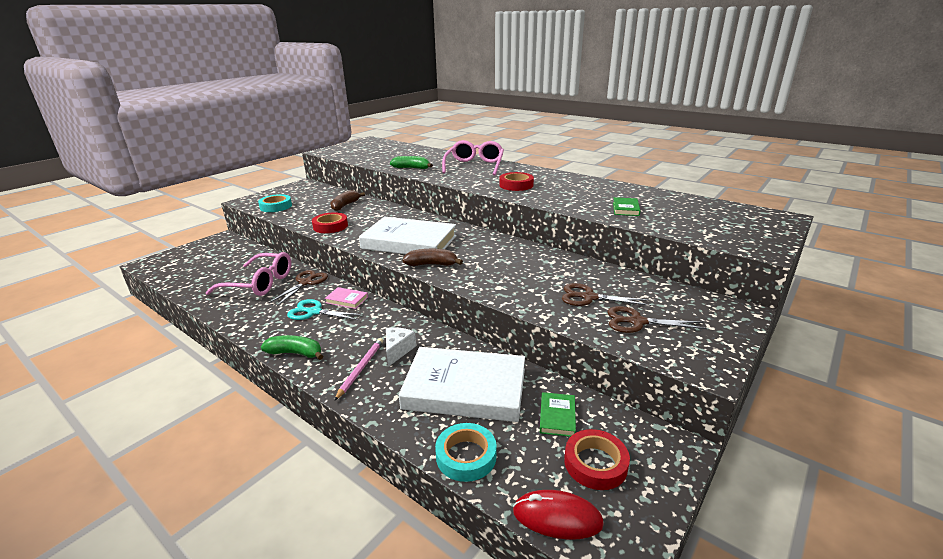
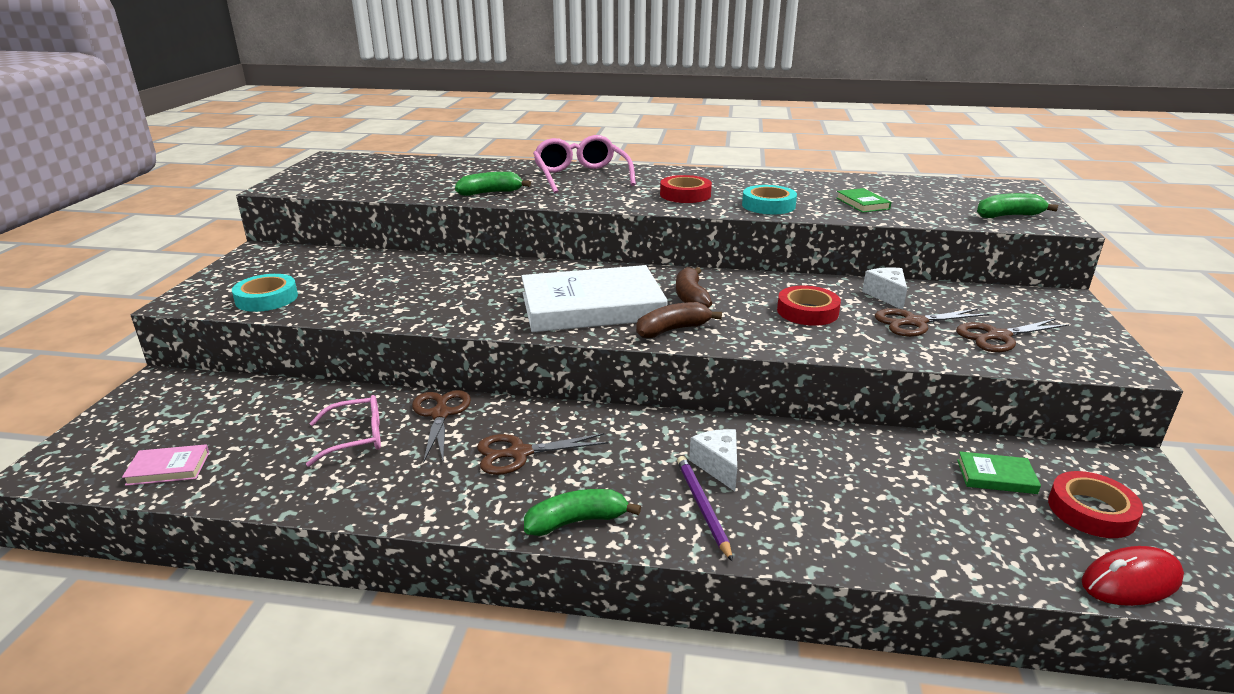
camera: 30 degrees left, 0 degrees up
pink glasses [206,252,291,296] -> pink glasses [306,395,381,467], size x0.63
turquoise scissors [287,299,363,320] -> brown scissors [477,433,609,475]
red tape [312,212,348,233] -> red tape moved to [777,285,841,326]
pink book [325,287,368,309] -> pink book moved to [122,444,209,486]
brown banana [330,190,365,211] -> brown banana moved to [676,267,712,308]
pink pencil [334,338,383,401] -> purple pencil [677,456,733,562]
white book [399,347,525,422] -> none
turquoise tape [435,423,497,482] -> turquoise tape moved to [742,185,797,214]
green book [540,392,576,437] -> green book turned 60 degrees counterclockwise [957,452,1041,494]
none -> white cheese [862,268,907,309]
none -> green banana [977,193,1058,218]

